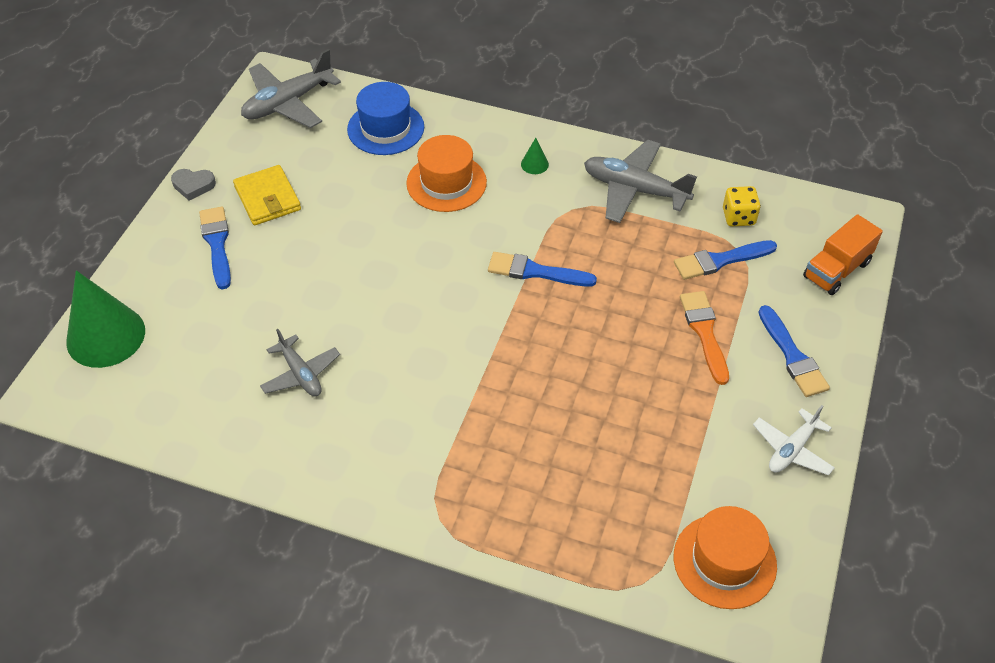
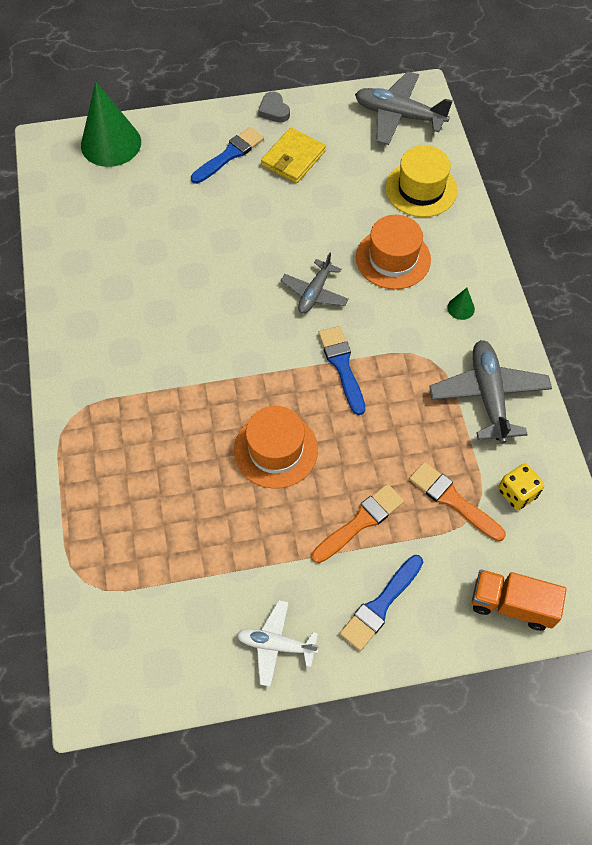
camera: 60 degrees right, 10 degrees up
grey plane [260,329,340,396] -> grey plane moved to [281,252,349,313]
blue hat [347,82,424,155] -> yellow hat [385,145,457,217]
blue brush [674,240,777,280] -> orange brush [409,462,506,541]
orange hat [674,506,777,609] -> orange hat moved to [234,406,318,489]

